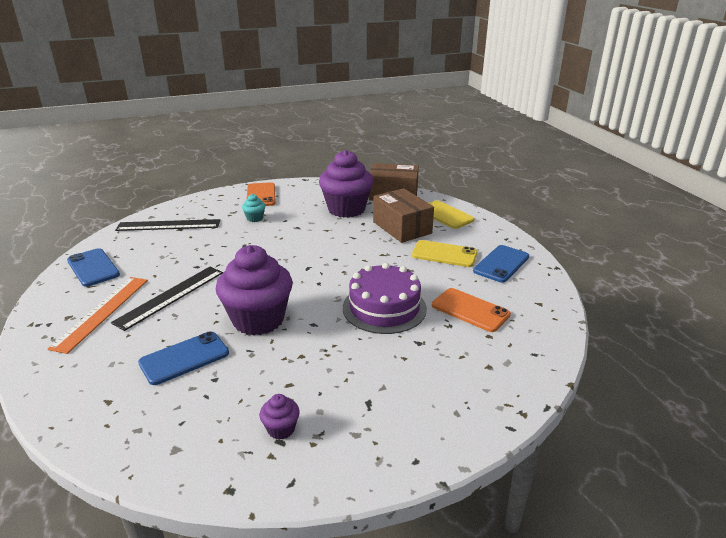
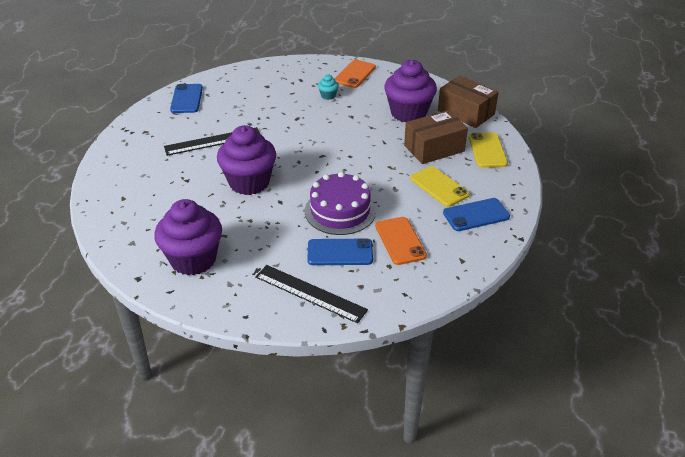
camera: 35 degrees right, 10 degrees up
orange ruler [48,277,148,354] -> none
black ruler [115,219,220,231] -> black ruler moved to [255,265,368,323]
blue phone [138,331,229,385] -> blue phone moved to [307,238,373,265]
purple cupcake [260,394,300,440] -> purple cupcake [154,199,222,276], size x2.38
brown box [373,188,434,243] -> brown box turned 60 degrees clockwise [404,110,468,164]

